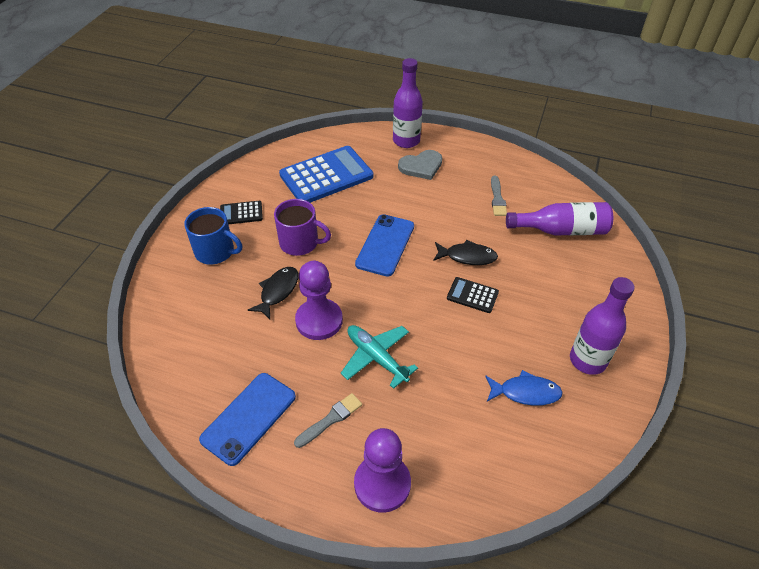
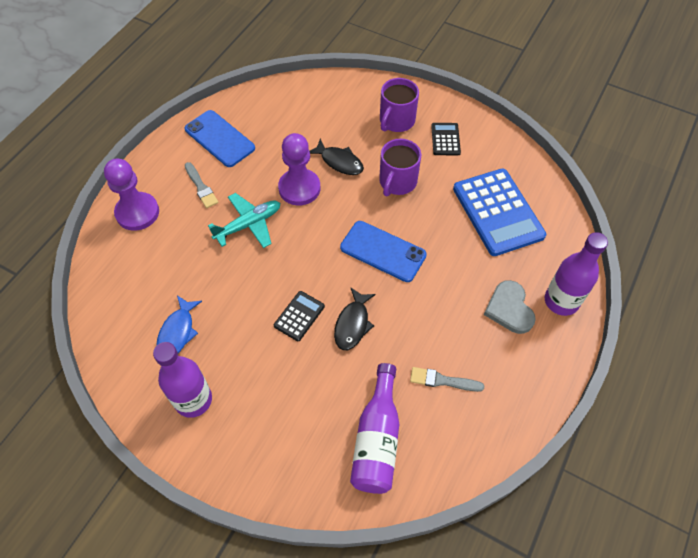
camera: 100 degrees right, 10 degrees up
blue mug [184,207,242,265] -> purple mug [380,78,419,132]

